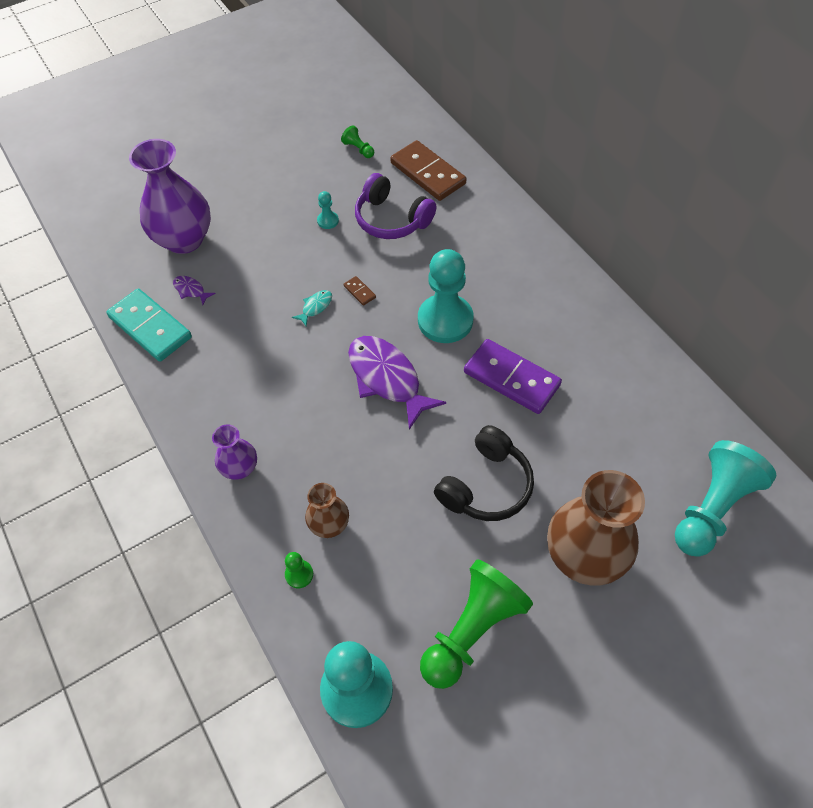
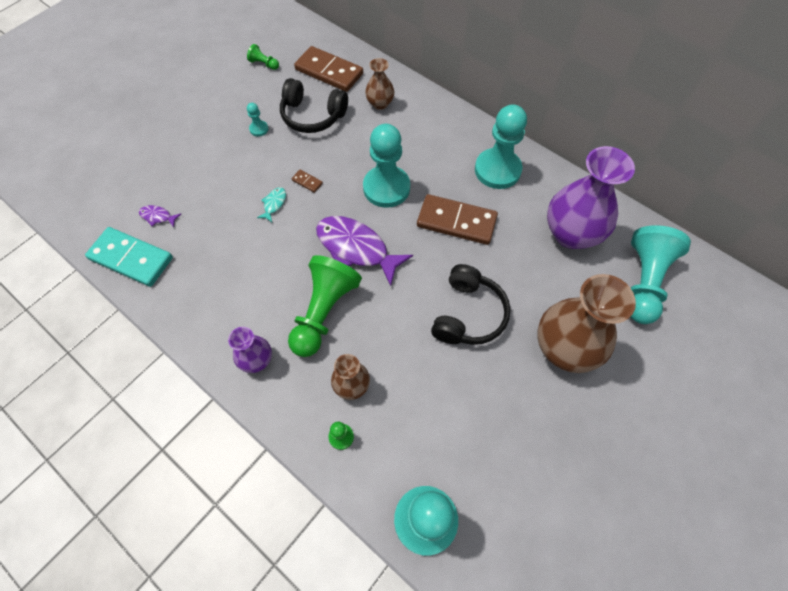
camera: 20 degrees left, 5 degrees up
purple vase [129,139,211,254] -> purple vase moved to [547,146,635,249]
purple headphones [355,173,436,239] -> black headphones [280,78,348,133]
green pawn [420,559,533,689] -> green pawn moved to [288,255,362,357]
purple domino [464,339,562,414] -> brown domino [417,194,498,245]
none -> brown vase [365,58,394,110]
none -> turquoise pawn [475,104,527,189]

